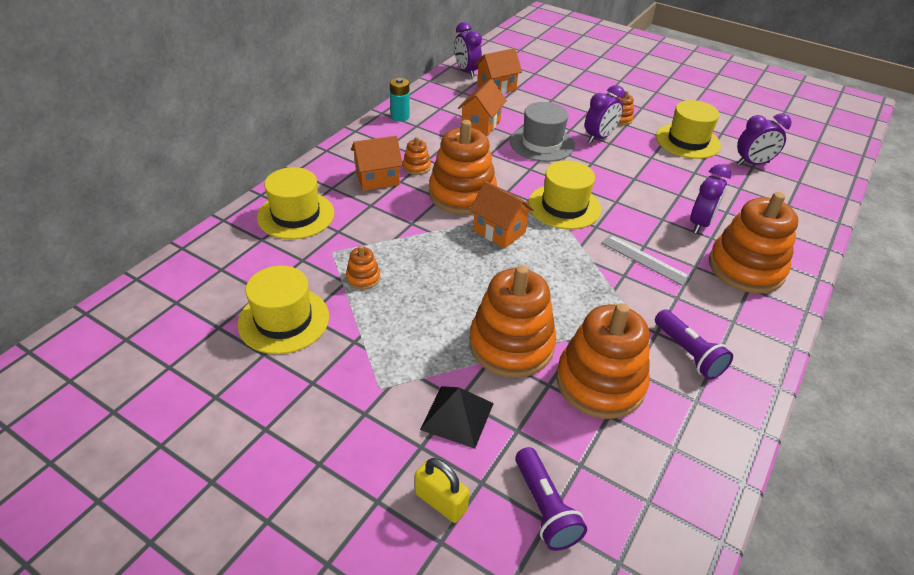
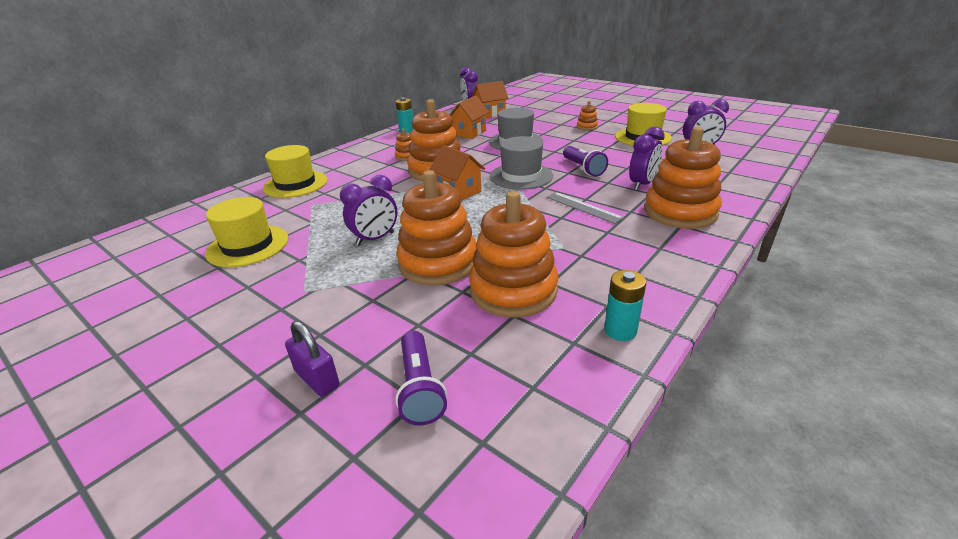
camera: 10 degrees right, 10 degrees down
orange stacking toy [346,245,380,290] -> none
orange house [351,136,403,191] -> none
yellow padlock [415,458,470,523] -> purple padlock [285,321,340,396]
black pyramid [420,386,494,449] -> none
yellow hat [528,160,601,230] -> grey hat [490,136,553,190]
purple clock [585,85,625,143] -> purple clock moved to [340,175,397,246]
purple flashlight [655,309,733,380] -> purple flashlight moved to [563,146,608,177]
none -> turquoise battery [604,270,646,341]

